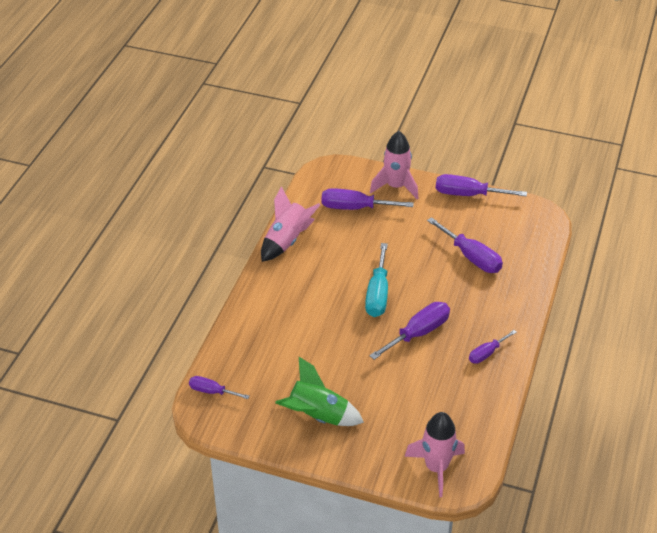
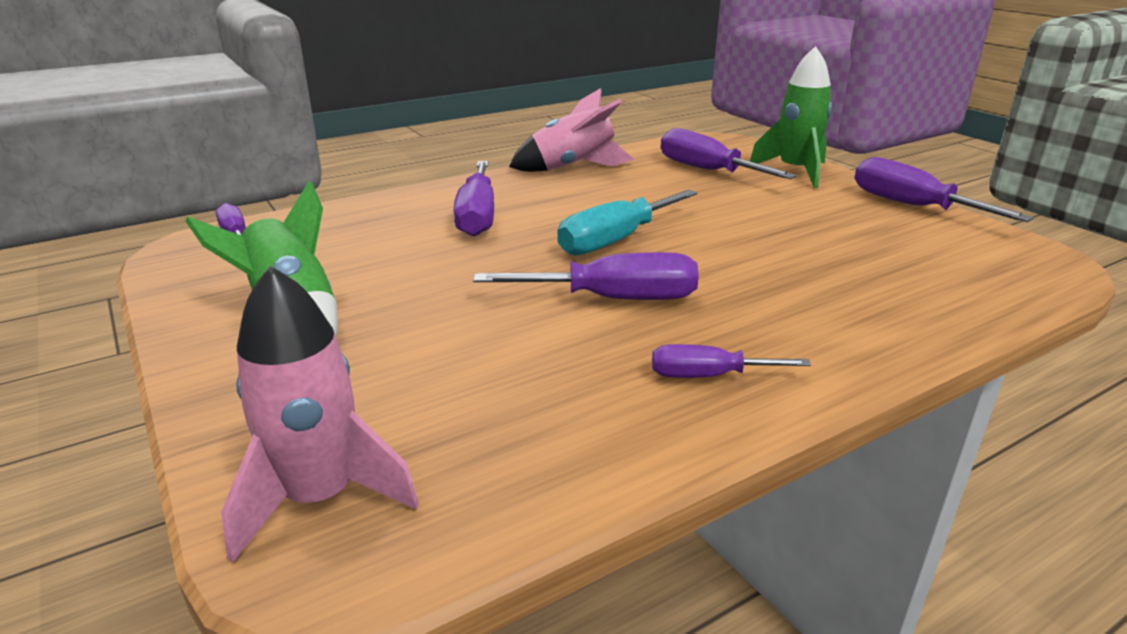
camera: 40 degrees right, 15 degrees down
pink rocket [370,131,418,199] -> green rocket [750,46,832,188]
purple screwdriver [427,217,503,273] -> purple screwdriver moved to [454,161,494,236]

